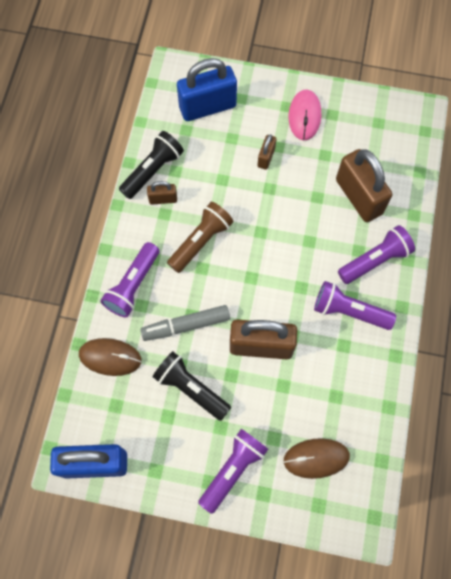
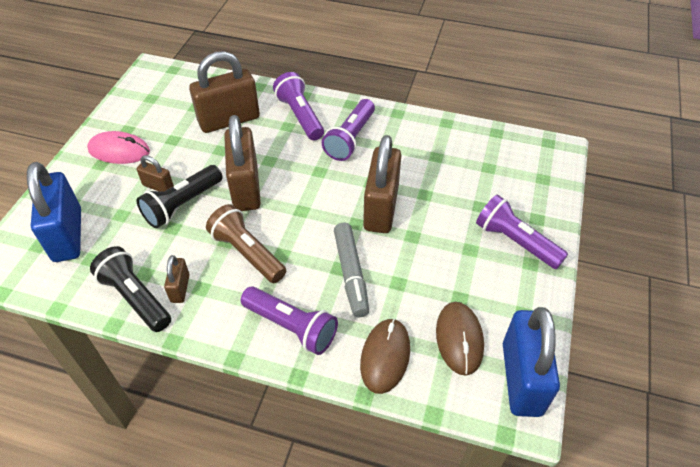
camera: 85 degrees left, 20 degrees down
black flashlight [153,351,231,421] -> black flashlight moved to [136,165,222,228]
brown mouse [283,438,350,479] -> brown mouse moved to [436,302,484,376]
none -> brown padlock [224,115,261,211]

